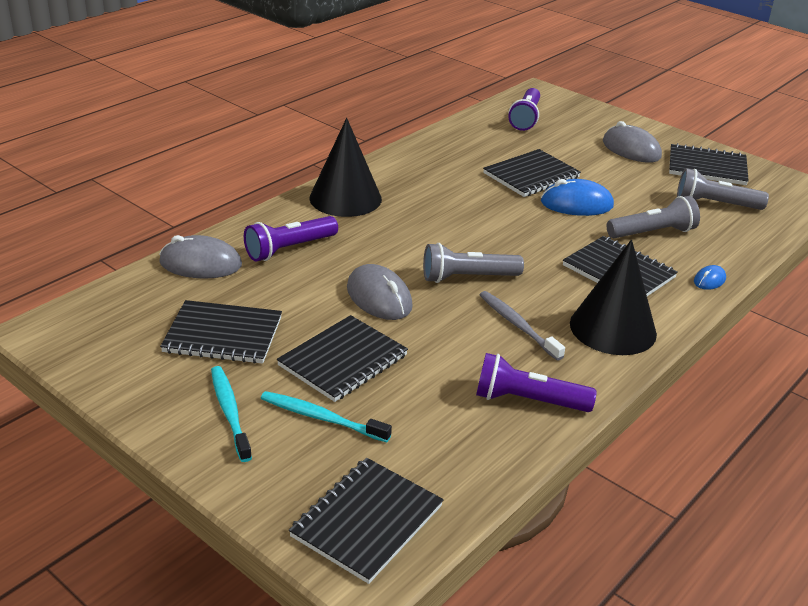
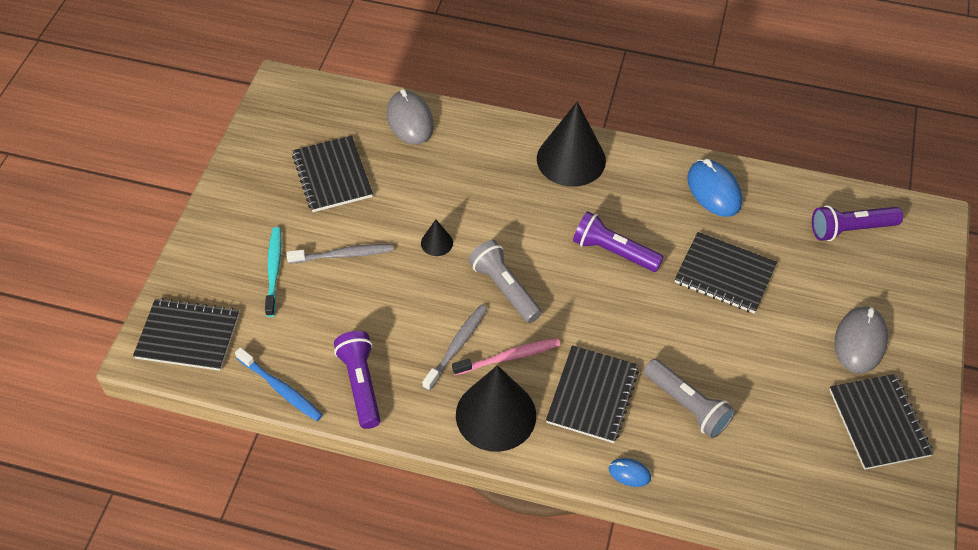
camera: 65 degrees right, 20 degrees up
turquoise toothbrush [211,366,252,462] -> none
purple flashlight [244,216,338,262] -> purple flashlight moved to [573,211,664,272]
black notebook [277,315,408,402] -> grey toothbrush [286,244,393,264]
grey mouse [347,264,413,320] -> black cone [421,220,453,256]
blue mouse [541,179,614,216] -> blue mouse moved to [687,159,742,217]
grey flashlight [677,168,769,210] -> none
none -> blue toothbrush [235,348,323,421]
none -> pink toothbrush [452,338,560,375]

